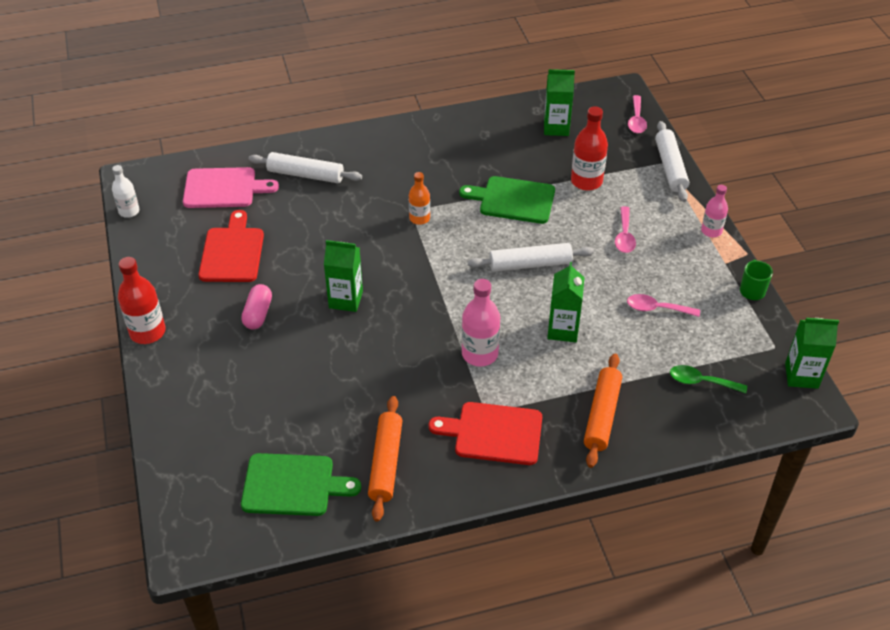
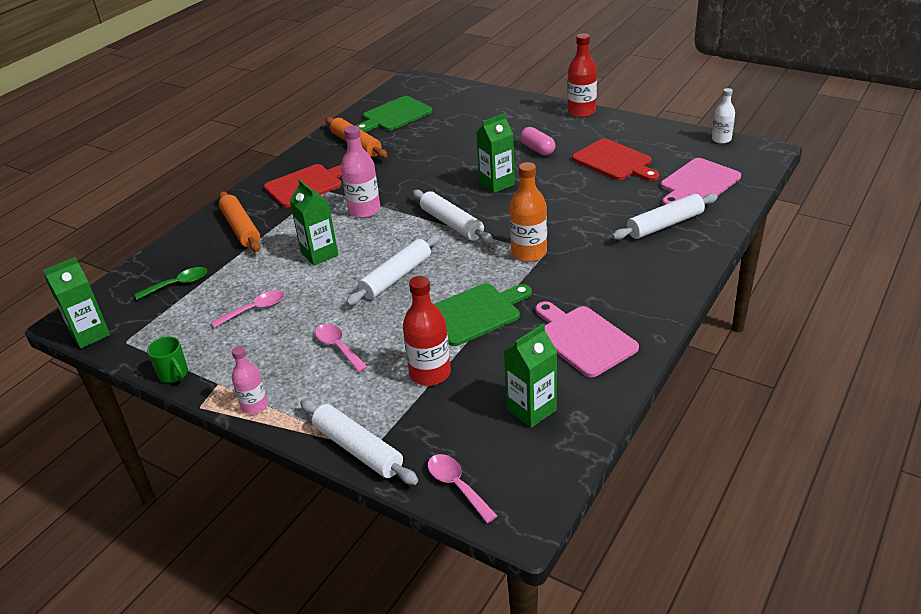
camera: 140 degrees right, 10 degrees down
orange bottle [409,172,430,225] -> orange bottle [509,162,547,262], size x1.58
none -> white rolling pin [412,190,494,243]
none -> pink cutting board [535,301,639,377]

